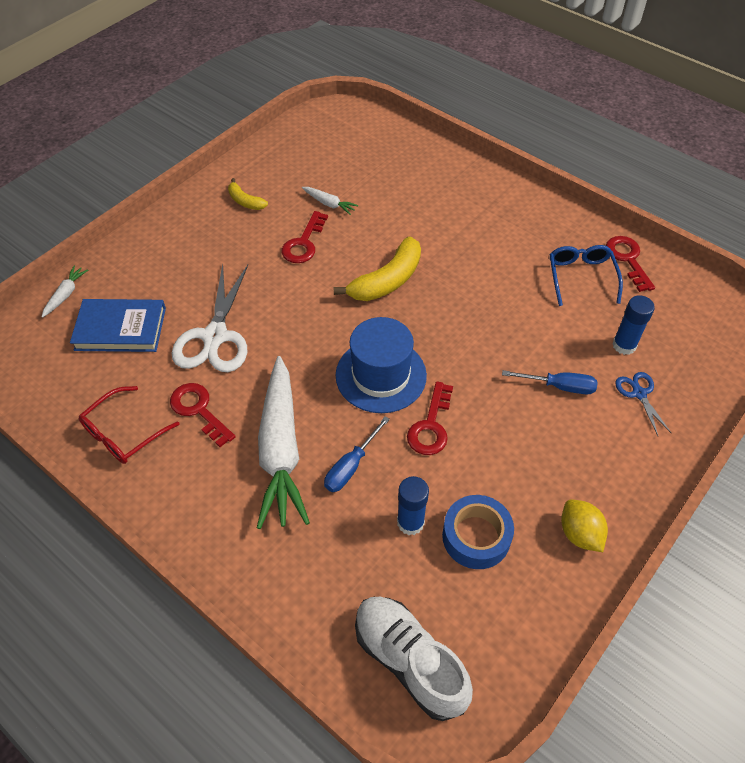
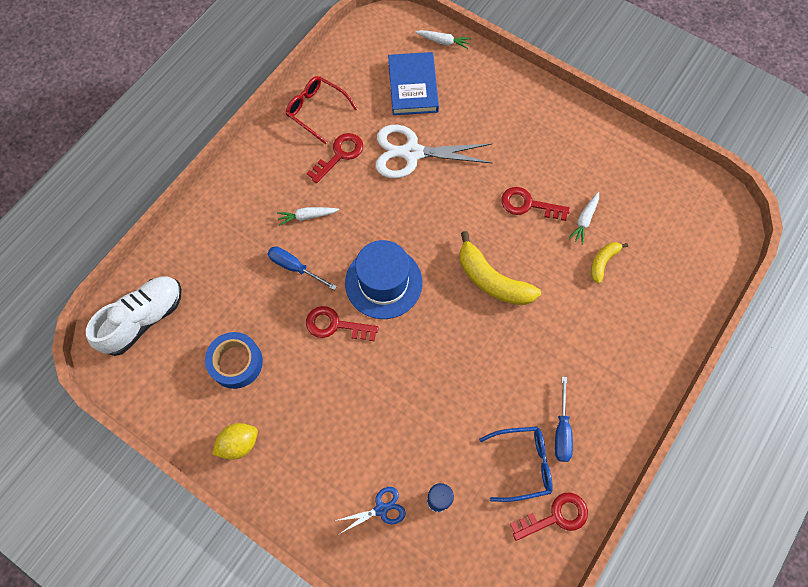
camera: 85 degrees right, 15 degrees up
yellow banana [228,178,268,210] -> yellow banana moved to [591,242,628,284]
white carrot [257,356,310,529] -> white carrot [277,207,339,226], size x0.41
blue glue stick [397,476,429,535] -> none
blue screwdriver [502,370,598,394] -> blue screwdriver moved to [555,377,573,462]

